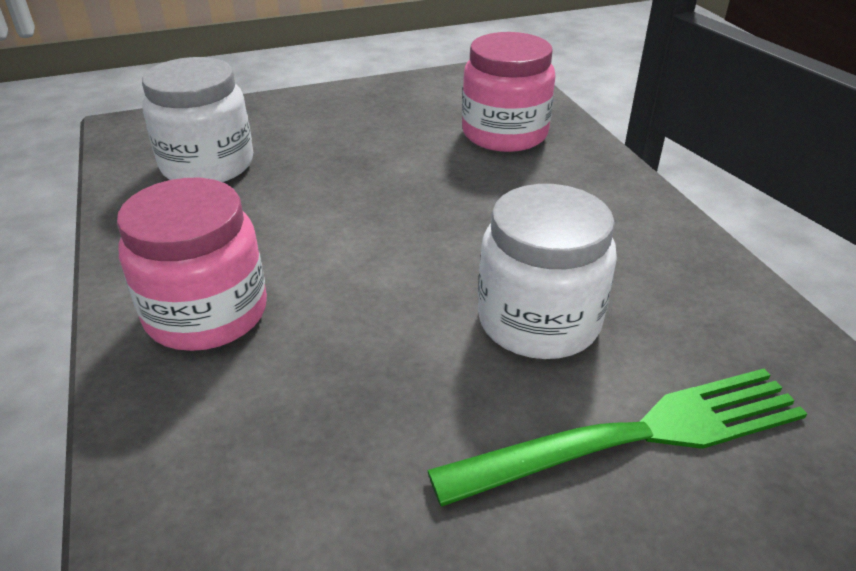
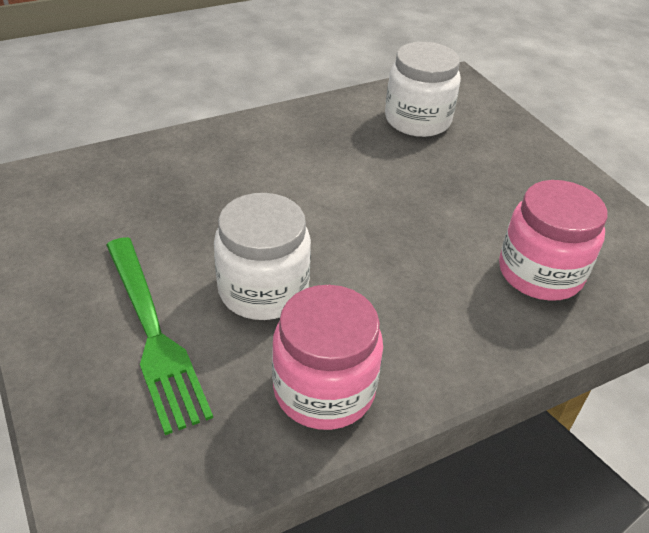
camera: 80 degrees right, 5 degrees up
pink jar [117,178,267,351] -> pink jar moved to [272,285,383,430]

